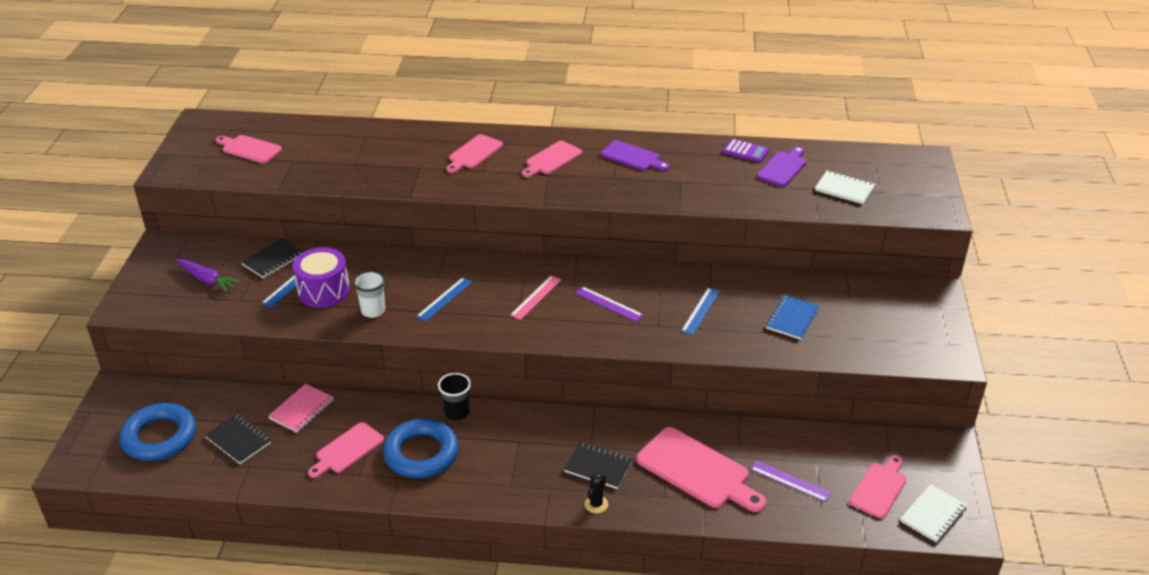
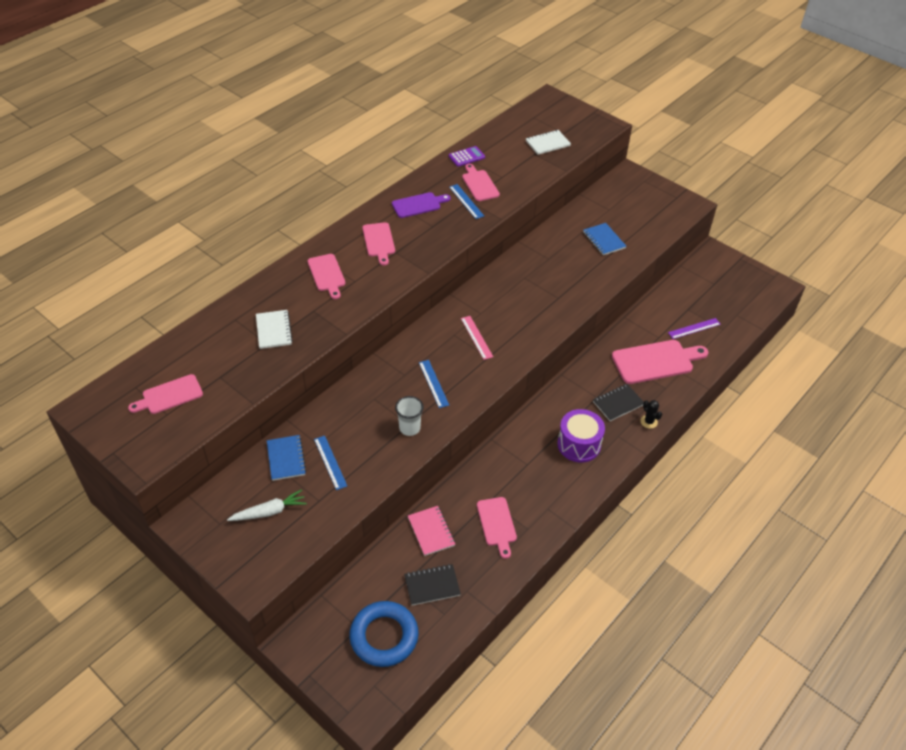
camera: 55 degrees left, 10 degrees up
purple carrot [176,259,240,292] -> white carrot [227,489,307,521]
black notebook [241,238,303,278] -> blue notebook [267,435,306,481]
purple drum [293,247,350,308] -> purple drum moved to [557,409,605,463]
blue ring [383,418,459,478] -> none
black cup [438,373,471,421] -> none
purple ruler [575,286,643,321] -> none
blue ruler [681,287,720,335] -> blue ruler moved to [449,184,484,219]
purple cutting board [757,147,807,187] -> none
pink cutting board [849,455,907,518] -> pink cutting board moved to [462,164,500,201]
white notebook [900,484,967,543] -> white notebook moved to [256,310,293,349]

